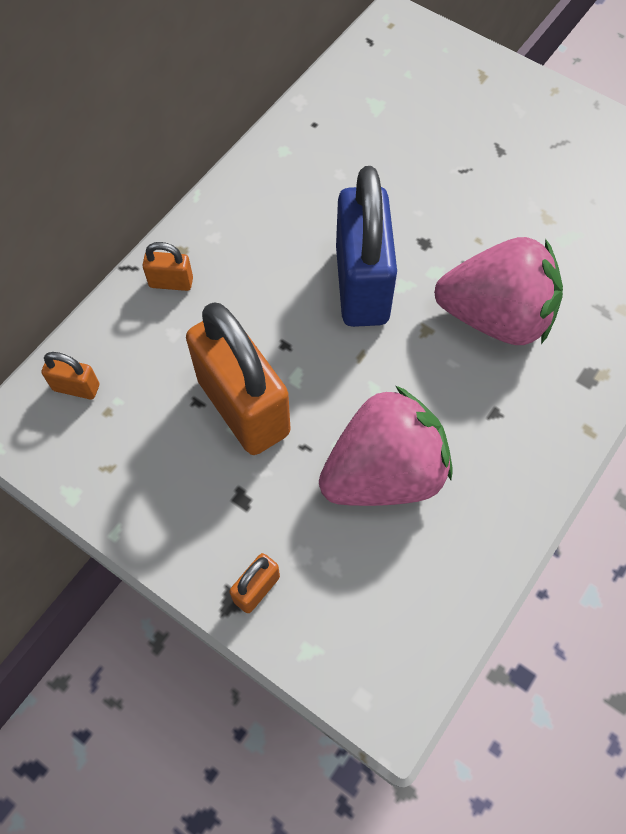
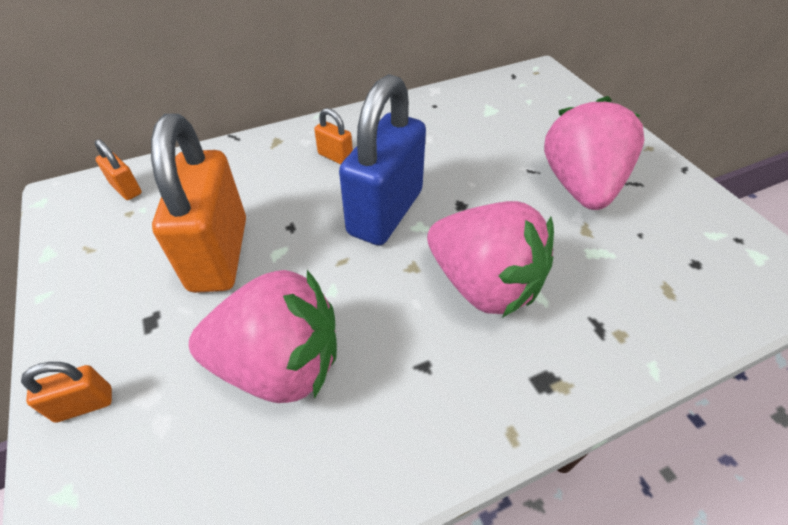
camera: 30 degrees right, 15 degrees down
orange padlock [142,242,193,291] -> orange padlock moved to [314,108,353,164]
none -> pink strawberry [544,96,644,210]

